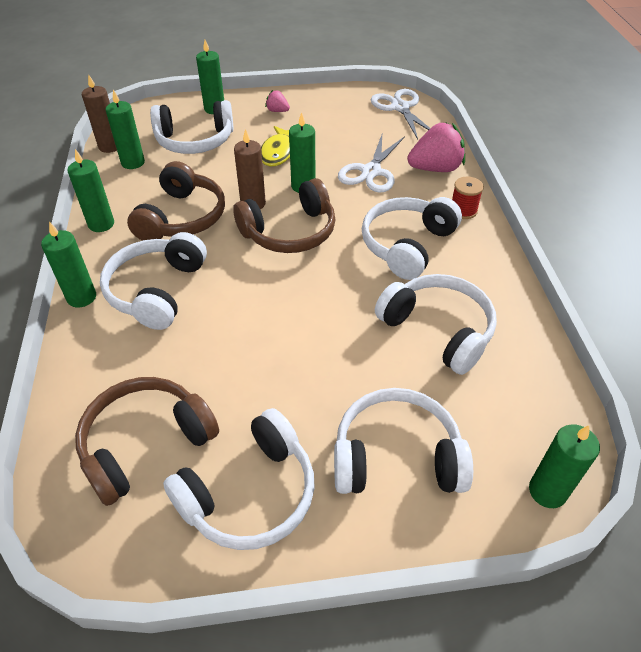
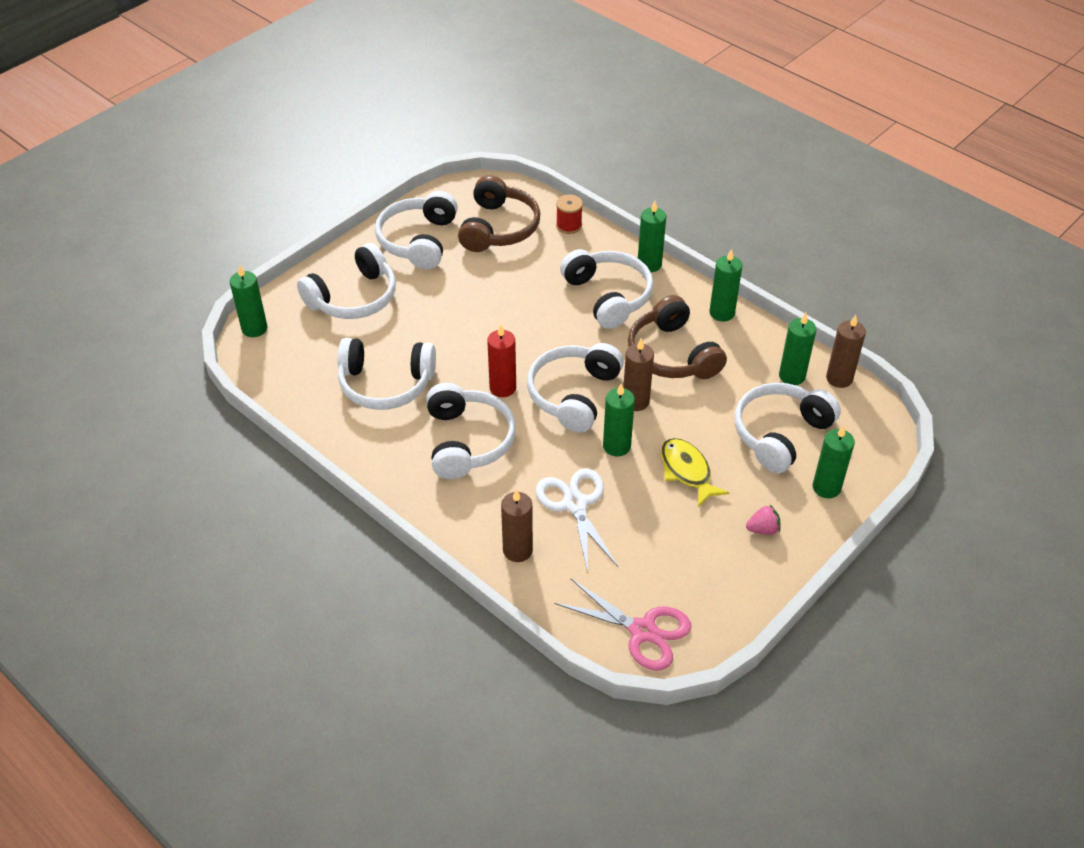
camera: 140 degrees right, 0 degrees up
brown headphones [233,178,336,253] -> white headphones [527,343,624,433]
white scissors [371,89,430,139] -> pink scissors [555,579,691,671]
pink strawberry [407,122,465,172] -> brown candle [501,489,533,562]
red spool [452,177,484,219] -> red spool moved to [556,195,583,234]
none -> red candle [487,325,516,397]

